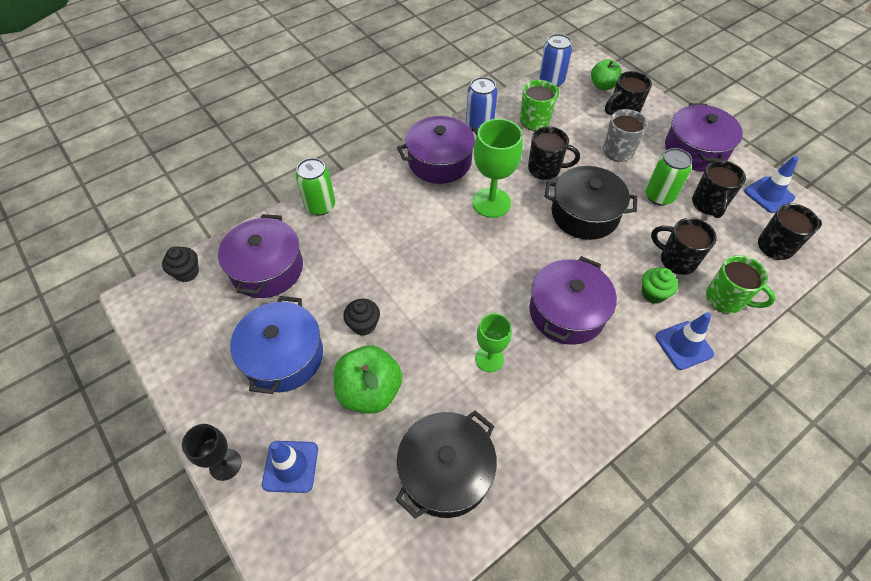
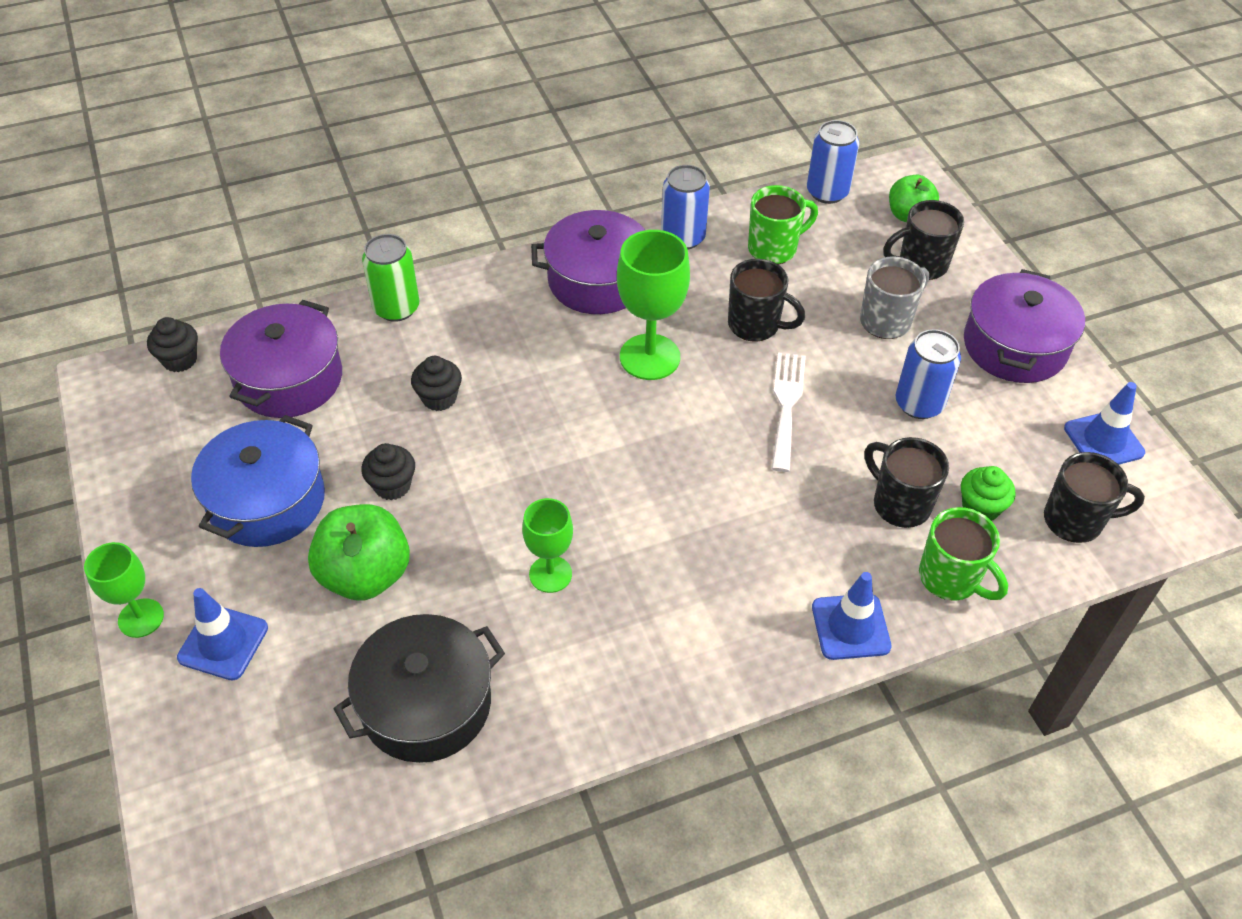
camera: 15 degrees right, 5 degrees down
black goblet [182,424,242,481] -> green goblet [84,542,164,638]
purple pot [529,256,617,345] -> none
black pot [545,166,637,240] -> white fork [771,352,806,472]
green cupcake [642,268,678,304] -> green cupcake moved to [961,466,1015,521]
green can [645,148,692,205] -> blue can [895,329,961,419]
black mug [692,160,746,218] -> none
none -> black cupcake [411,356,462,411]

